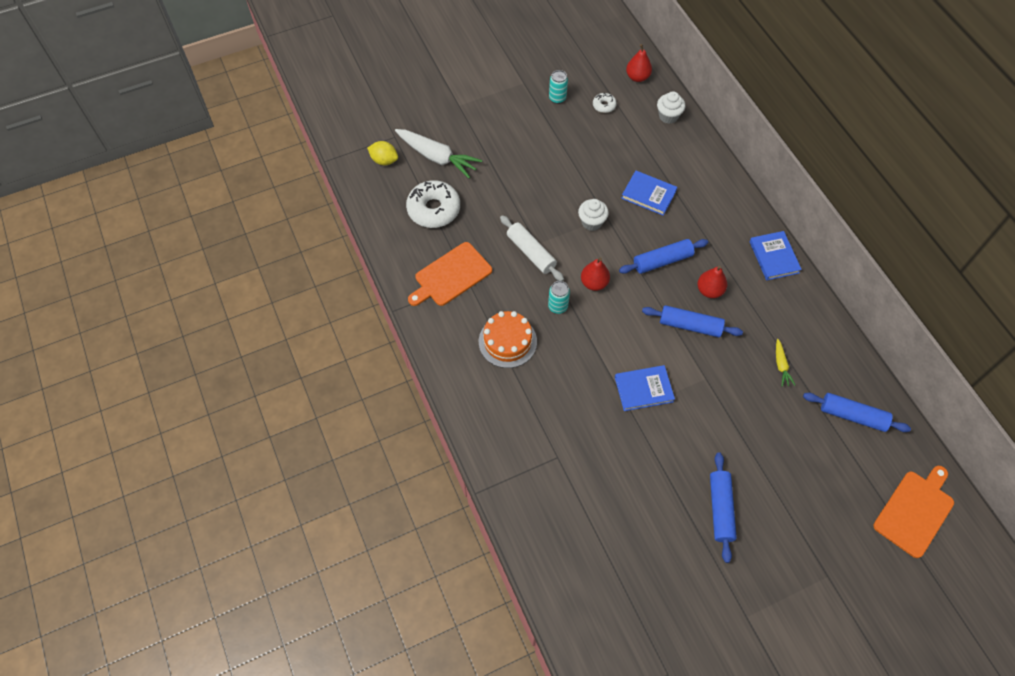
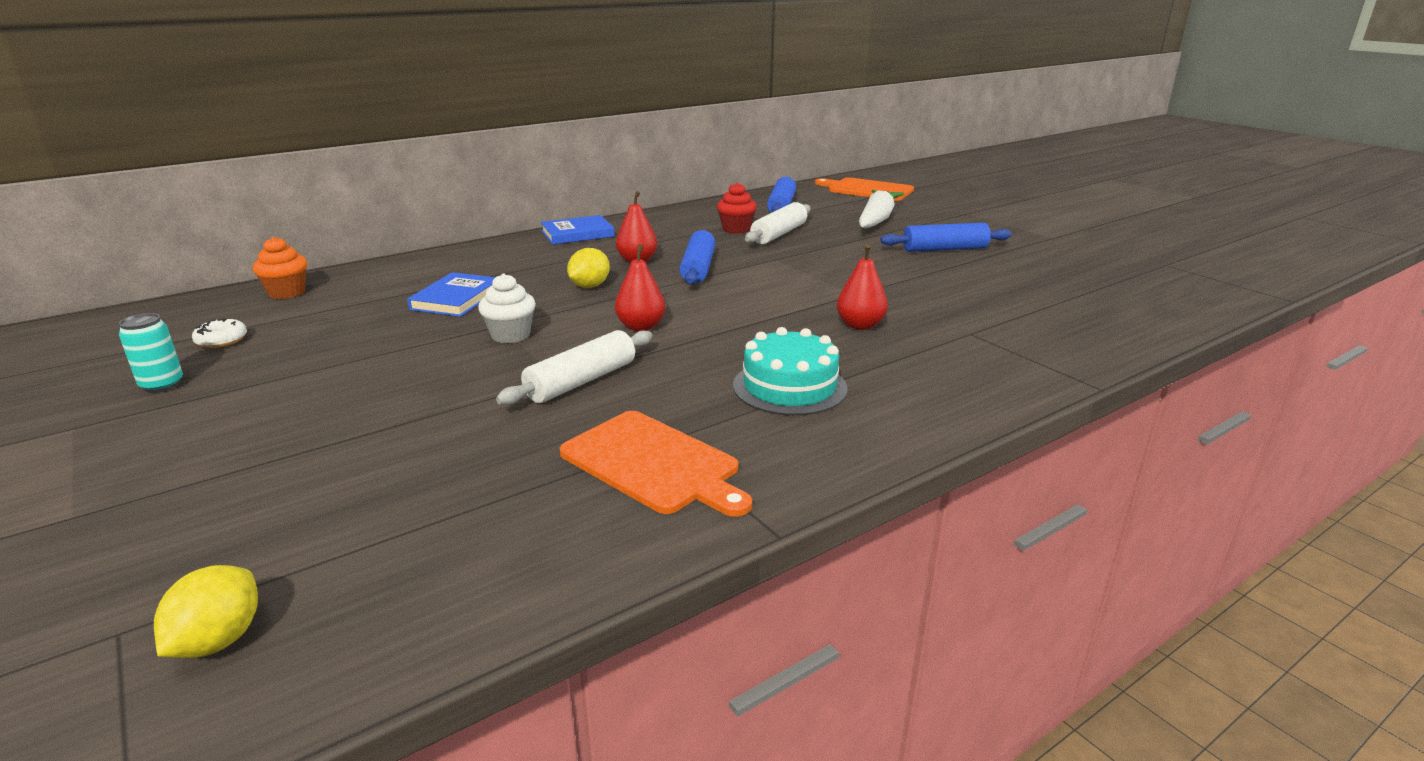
camera: 100 degrees left, 35 degrees down
white carrot [395,129,482,178] -> white carrot moved to [859,190,904,228]
white donut [406,180,460,228] -> none
orange cake [479,311,537,368] -> turquoise cake [733,327,848,416]
turquoise can [548,281,570,314] -> none
blue book [615,365,675,411] -> none
blue rolling pin [619,239,708,274] -> yellow lemon [567,248,610,288]
red pear [626,44,652,82] -> red pear moved to [837,244,888,330]
white cupcake [657,91,685,124] -> orange cupcake [253,237,307,299]
yellow carrot [776,339,795,387] -> red cupcake [717,182,757,234]
none -> white rolling pin [745,202,811,244]

